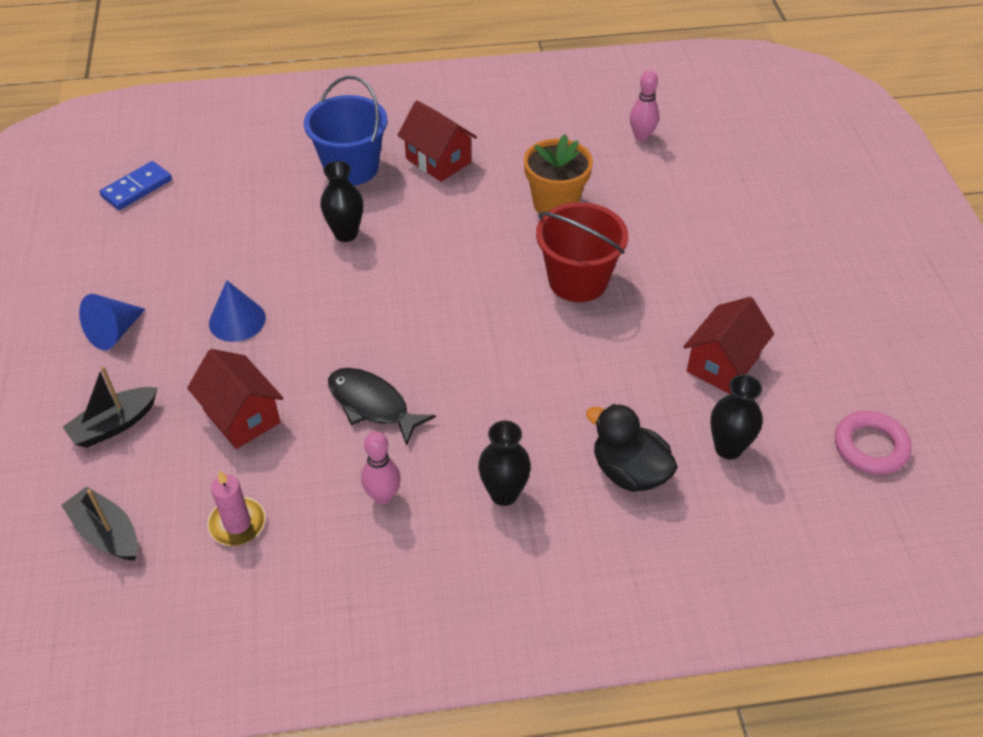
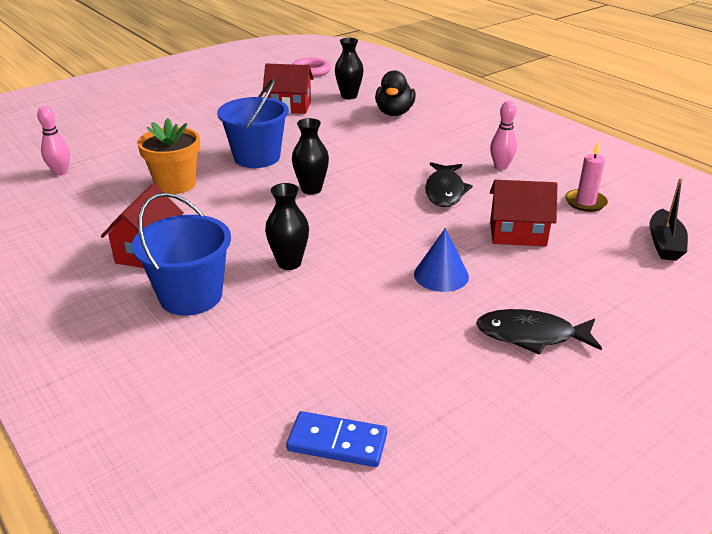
camera: 120 degrees left, 15 degrees down
black boat [63,366,157,448] -> none
blue cone [79,294,145,350] -> black fish [476,309,602,355]
red house [187,349,283,449] -> red house turned 75 degrees clockwise [490,180,557,246]
black vase [478,421,531,506] -> black vase moved to [292,118,329,195]
red bucket [536,202,628,302] -> blue bucket [217,79,289,168]

